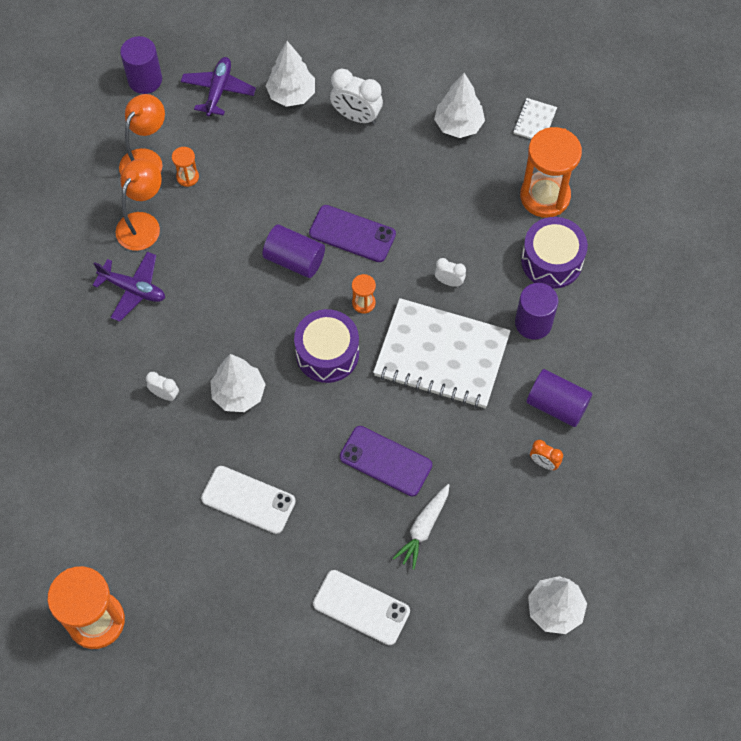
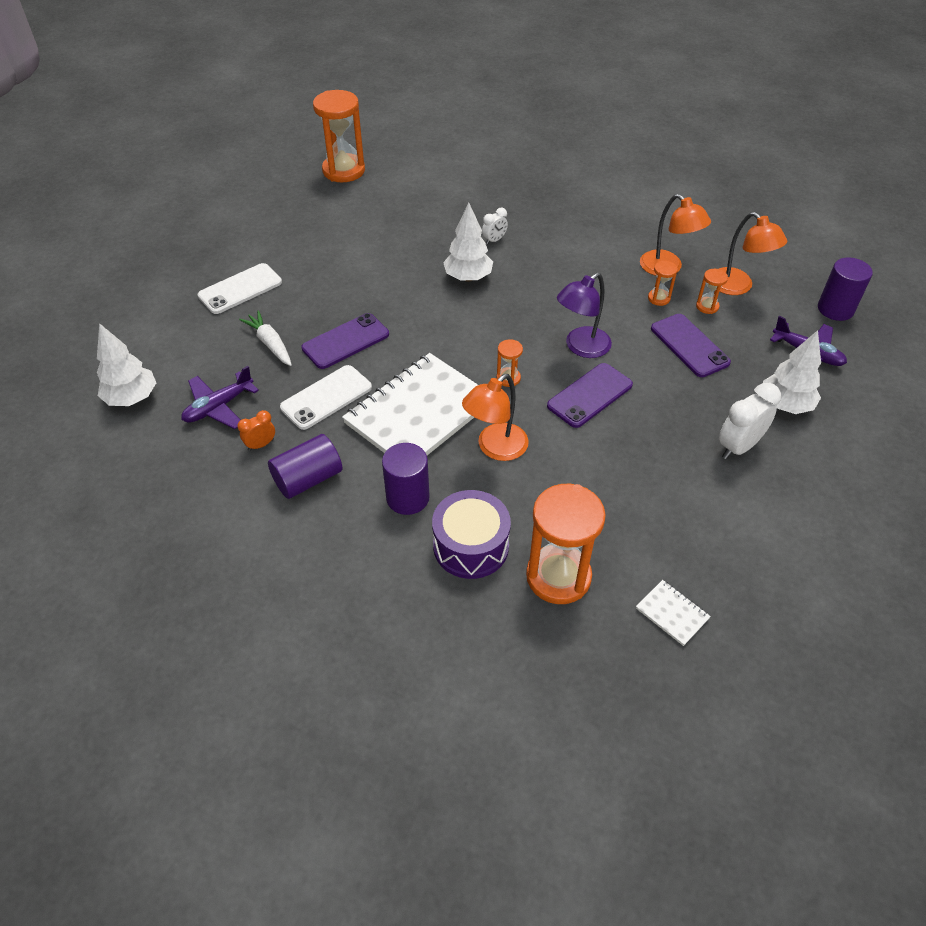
camera: 115 degrees right, 15 degrees down
purple plane [93,252,165,322] -> purple plane moved to [181,366,259,429]
white phone [201,466,296,534] -> white phone moved to [280,365,372,430]
purple cylinder [262,224,325,278] -> purple lamp [557,273,612,358]
purple drum [294,309,359,383] -> none
white tree [434,73,485,138] -> none
white clock [435,258,466,287] -> orange lamp [462,374,529,461]
none -> orange hourglass [648,261,678,306]
none -> purple phone [651,314,731,377]

